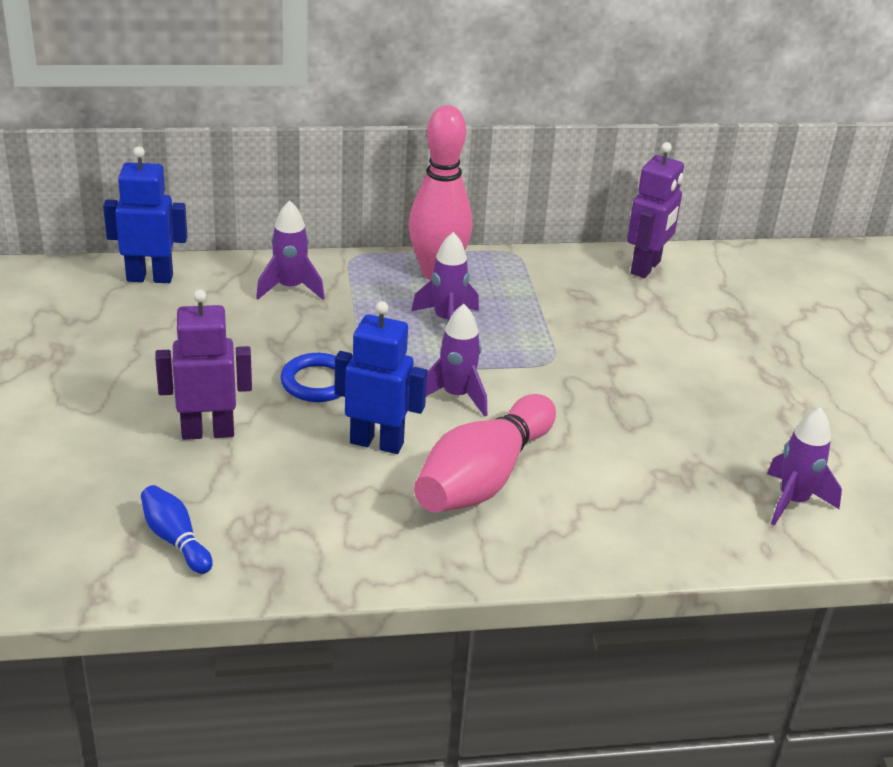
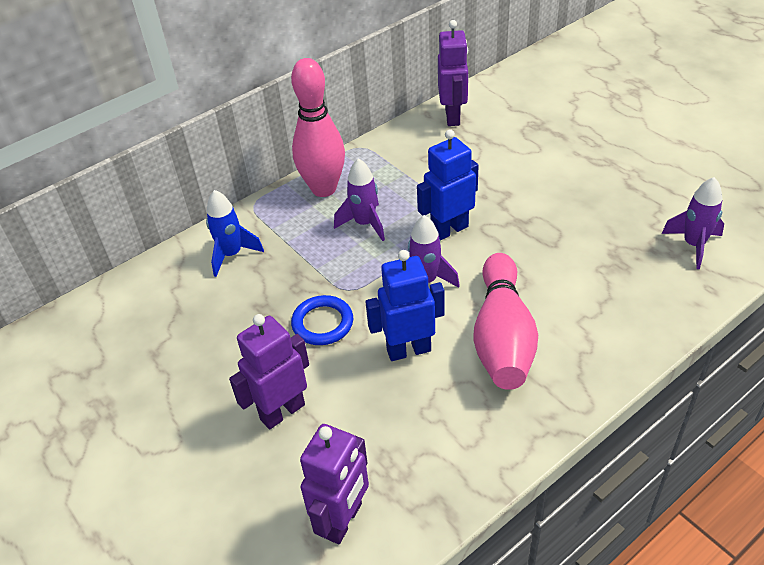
camera: 25 degrees left, 10 degrees up
blue robot [103,146,187,283] -> blue robot moved to [417,129,479,241]
blue bowling pin [141,485,213,574] -> purple robot [300,424,369,544]
purple rocket [256,200,325,300] -> blue rocket [206,190,264,277]

